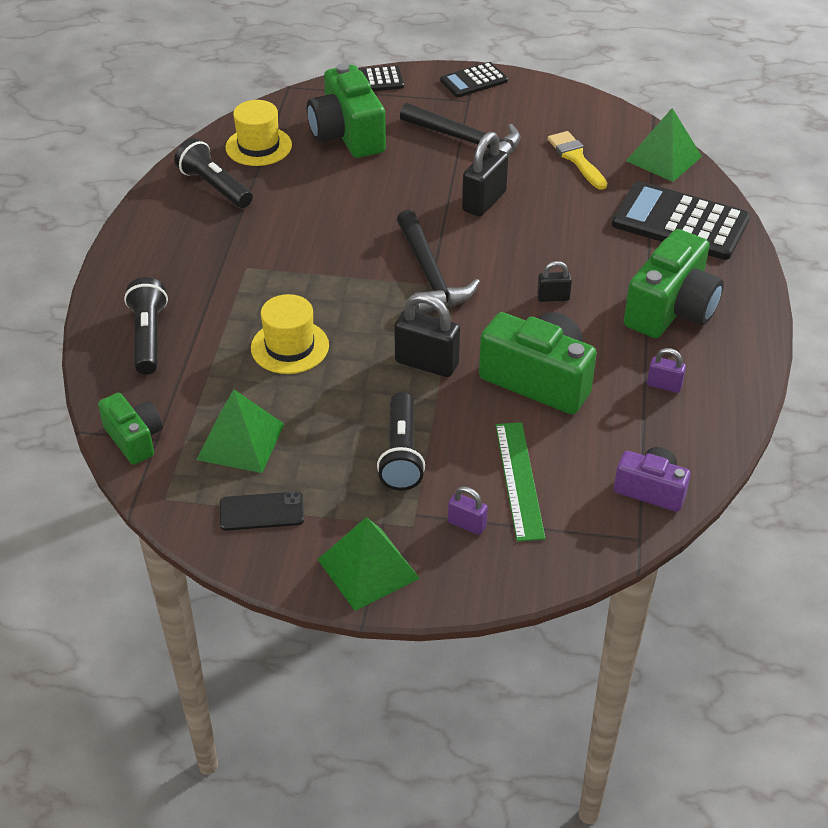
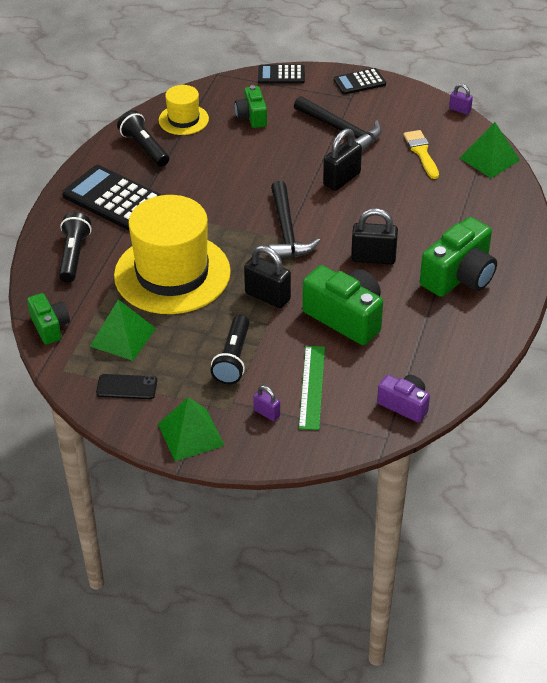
camera: 10 degrees right, 0 degrees up
yellow hat [251,294,329,374] -> yellow hat [114,195,231,314], size x2.04
green camera [307,63,386,158] -> green camera [235,85,267,128], size x0.59
black padlock [537,261,572,302] -> black padlock [351,208,398,265], size x1.84
black calculator [612,181,750,260] -> black calculator moved to [62,165,161,230]
purple padlock [647,348,686,393] -> purple padlock moved to [449,84,473,115]

